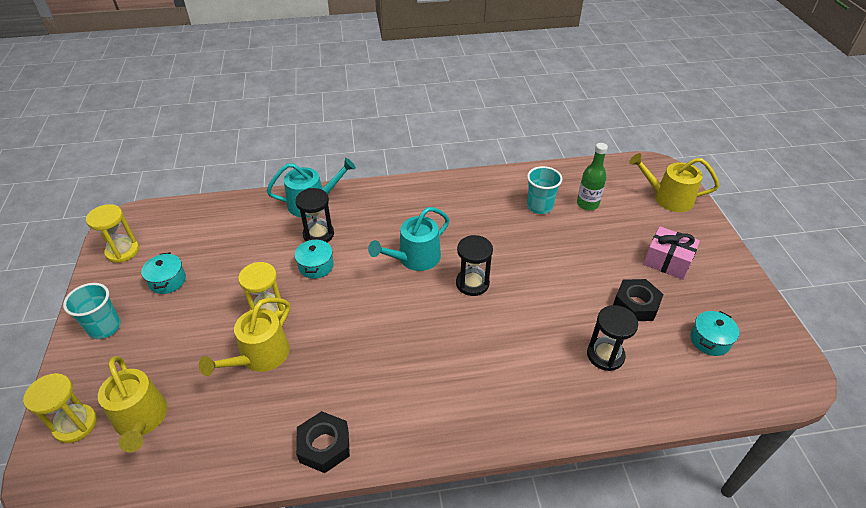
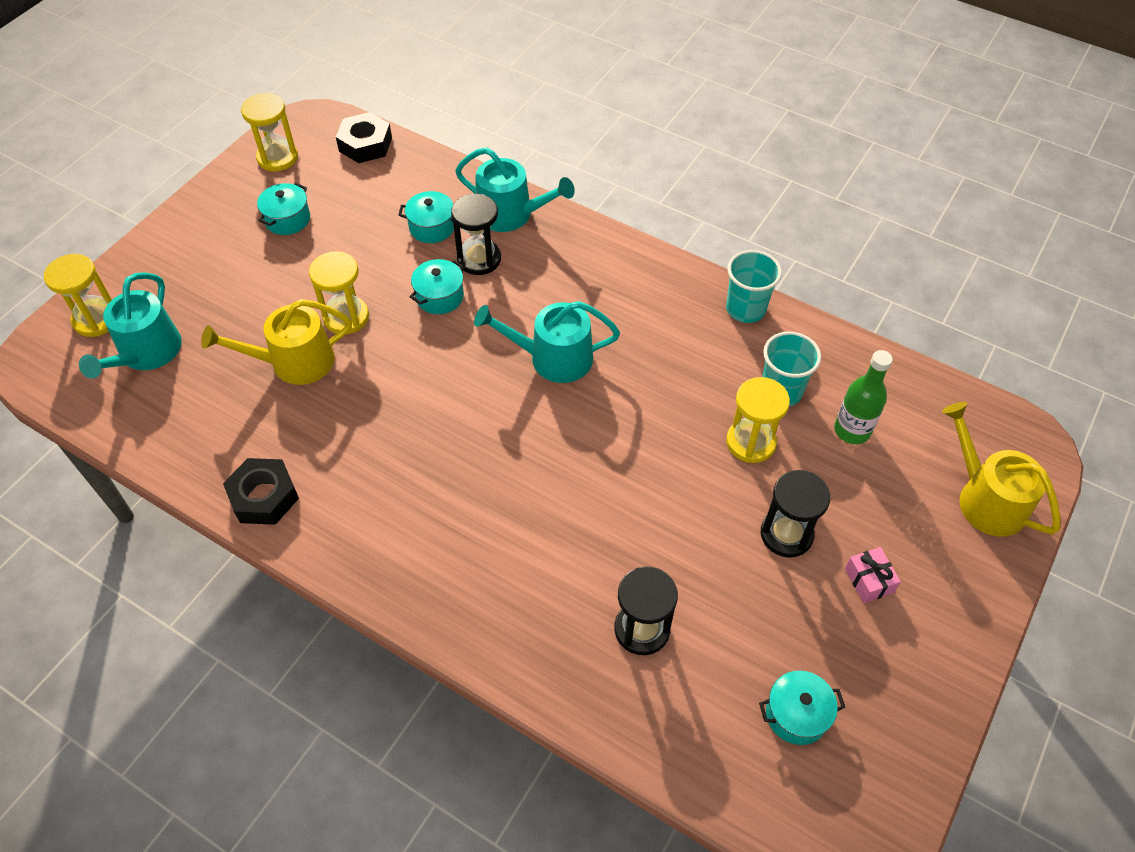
camera: 40 degrees right, 10 degrees up
turquoise cup [63,283,121,339] -> turquoise cup moved to [726,250,782,323]
yellow watering can [98,356,167,453] -> turquoise watering can [79,272,182,379]
black hourglass [456,235,493,296] -> black hourglass moved to [761,470,830,558]
black nut [613,279,664,321] -> black nut moved to [336,112,392,163]
pink gift [643,226,700,280] -> pink gift [845,547,901,603], size x0.60
none -> turquoise pot [399,191,454,243]
none -> yellow hourglass [726,377,790,463]

